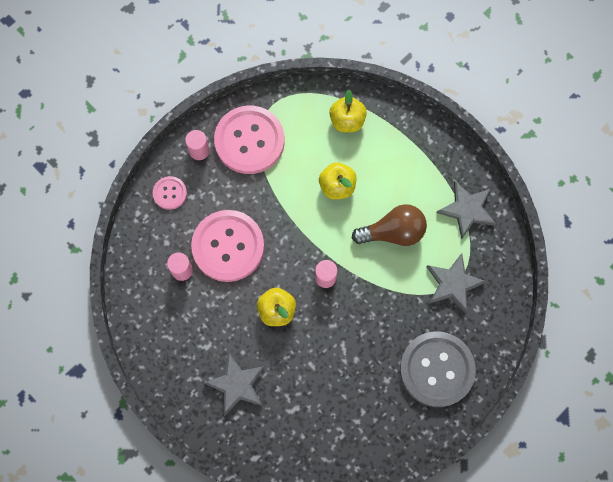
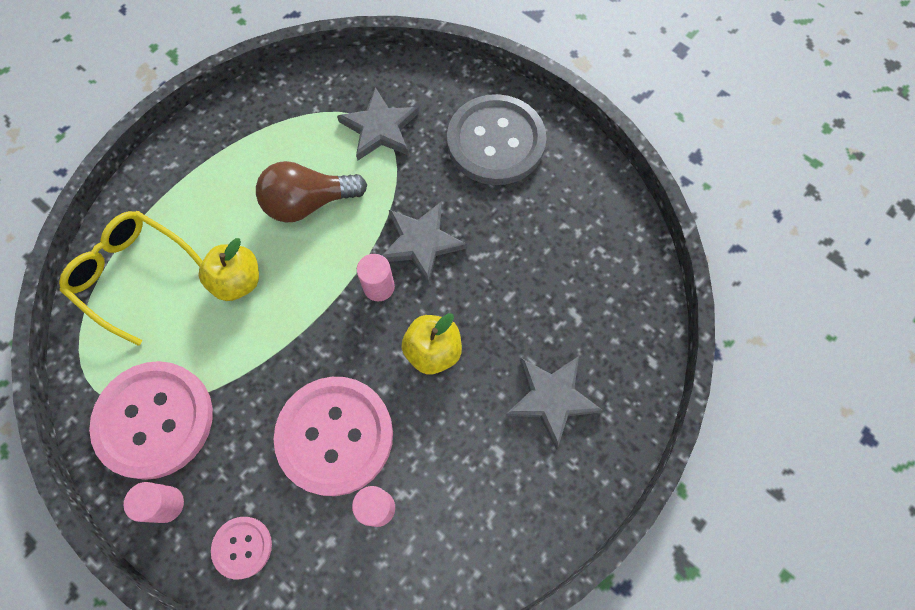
camera: 95 degrees left, 5 degrees down
yellow apple [329,90,367,132] -> yellow glasses [59,211,202,346]
brown light bulb [352,204,427,246] -> brown light bulb turned 90 degrees counterclockwise [256,161,367,223]
grey star [436,181,496,239] -> grey star moved to [382,201,467,284]

